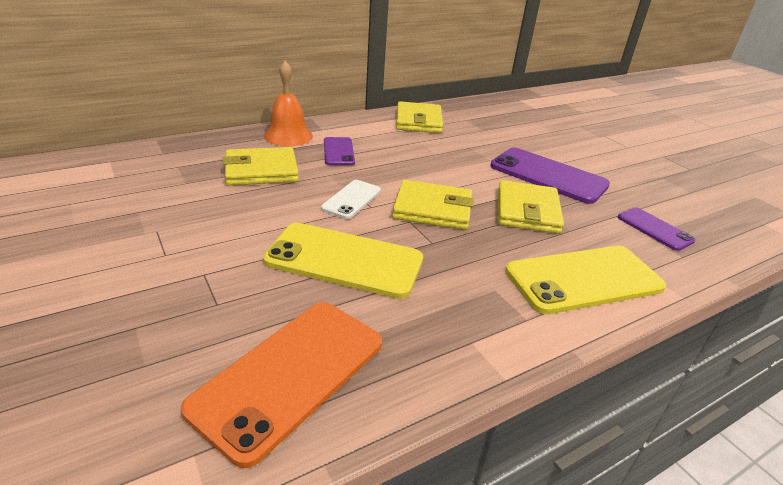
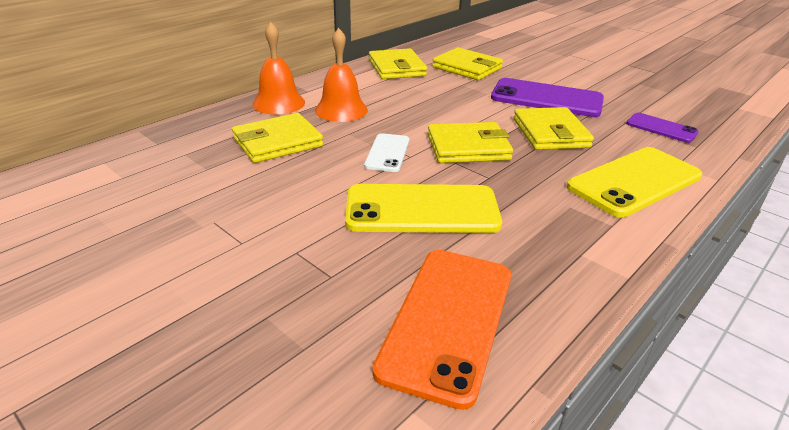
camera: 15 degrees left, 0 degrees up
purple phone [324,137,355,165] -> orange bell [315,28,368,122]
none -> yellow wallet [432,47,503,80]

